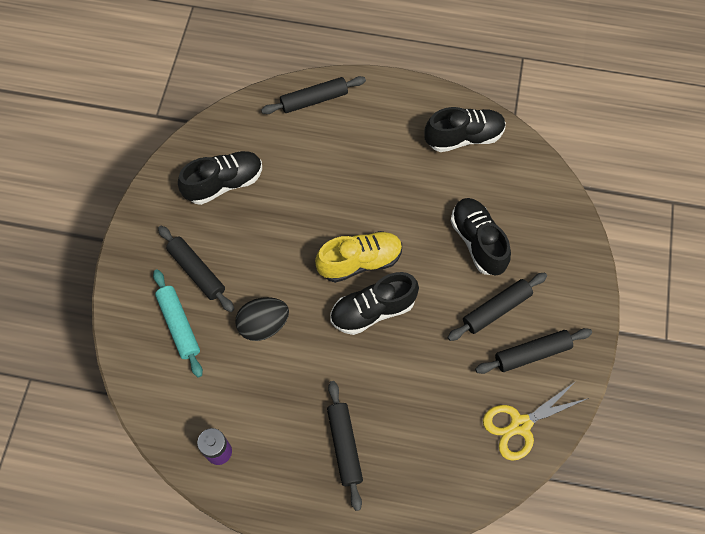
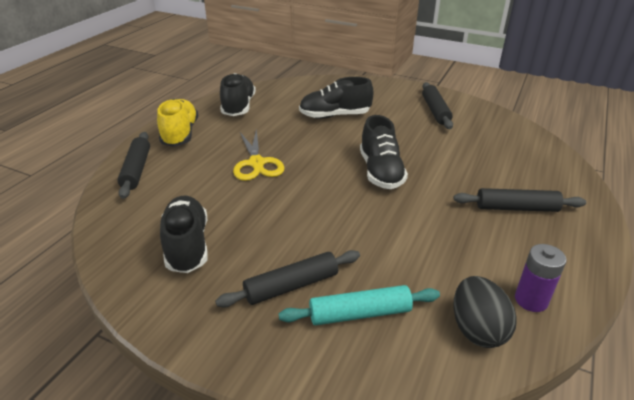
camera: 75 degrees left, 30 degrees down
black egg [235,297,289,341] -> black egg moved to [453,276,517,348]
yellow shoe [315,231,402,283] -> yellow shoe moved to [157,99,199,147]
black rolling pin [447,273,547,341] -> none
yellow scissors [483,381,589,461] -> yellow scissors moved to [233,128,284,181]

